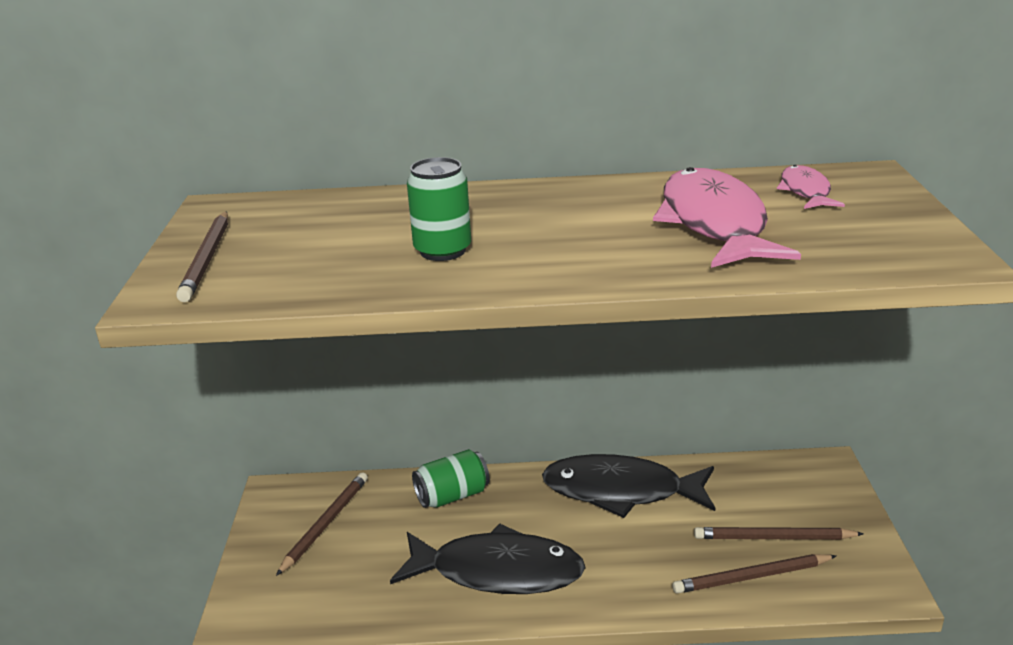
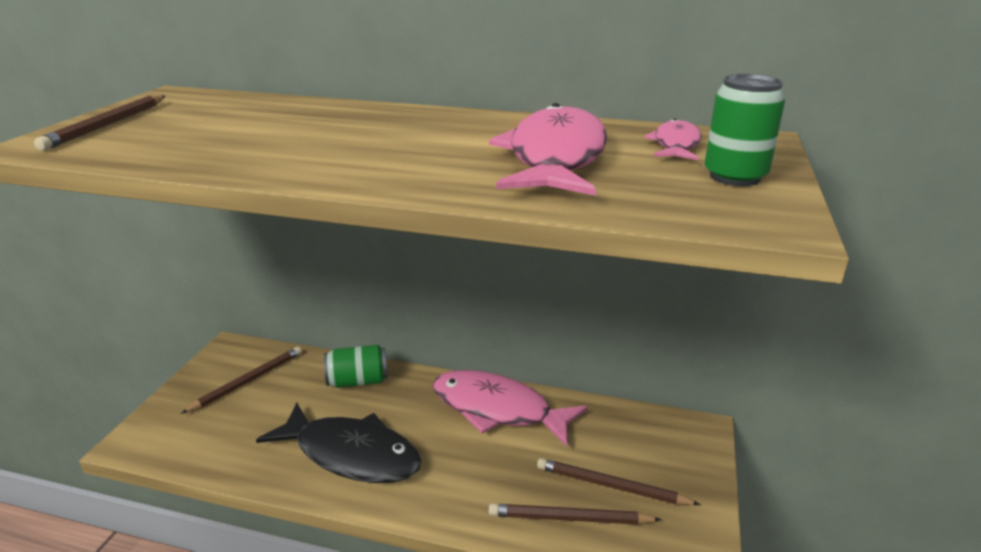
camera: 15 degrees right, 0 degrees up
green can [407,157,471,261] -> green can moved to [705,74,785,186]
black fish [542,454,715,518] -> pink fish [433,370,588,447]

